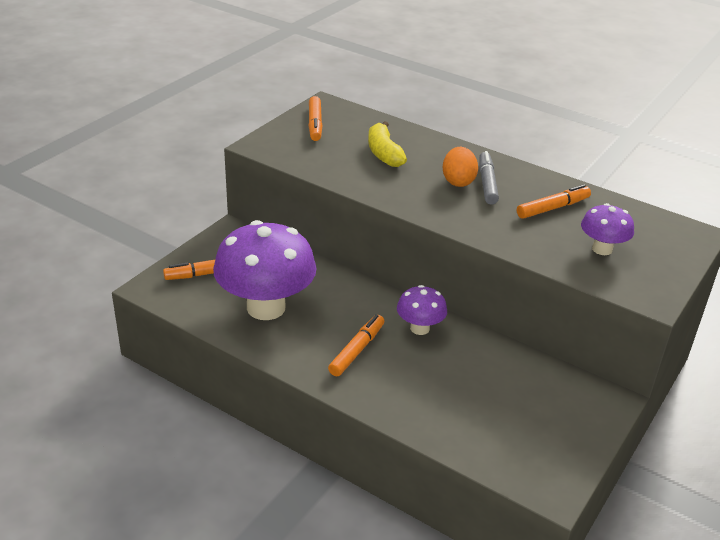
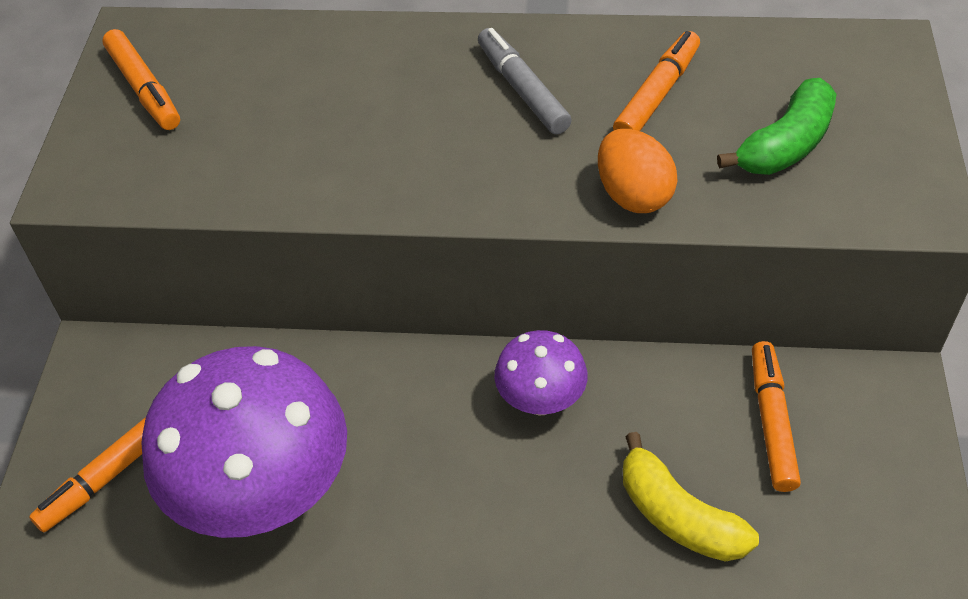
camera: 25 degrees left, 15 degrees up
orange marker [328,315,384,377] -> orange marker moved to [752,341,801,492]
yellow banana [368,121,407,167] -> yellow banana moved to [623,432,759,561]
orange egg [443,147,478,187] -> orange egg moved to [598,129,678,213]
purple mushroom [581,203,634,255] -> green banana [717,78,837,175]

